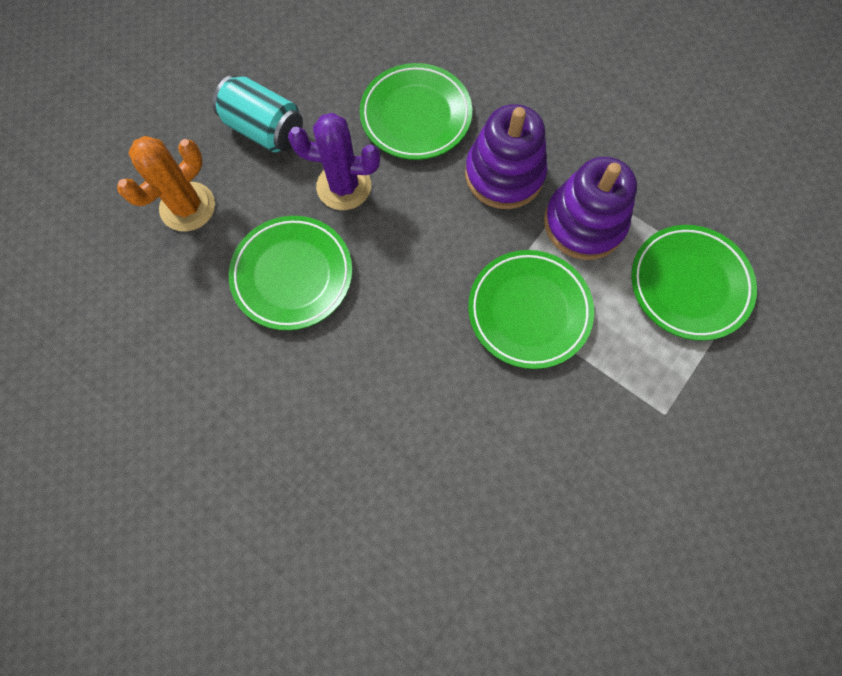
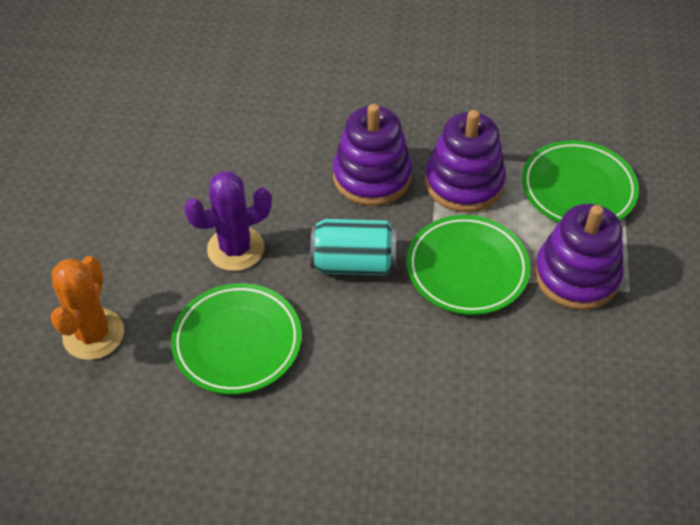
camera: 30 degrees left, 20 degrees down
turquoise can [213,75,303,152] -> turquoise can moved to [310,219,396,275]
green plate [360,63,472,160] -> none
none -> purple stacking toy [534,204,624,310]

